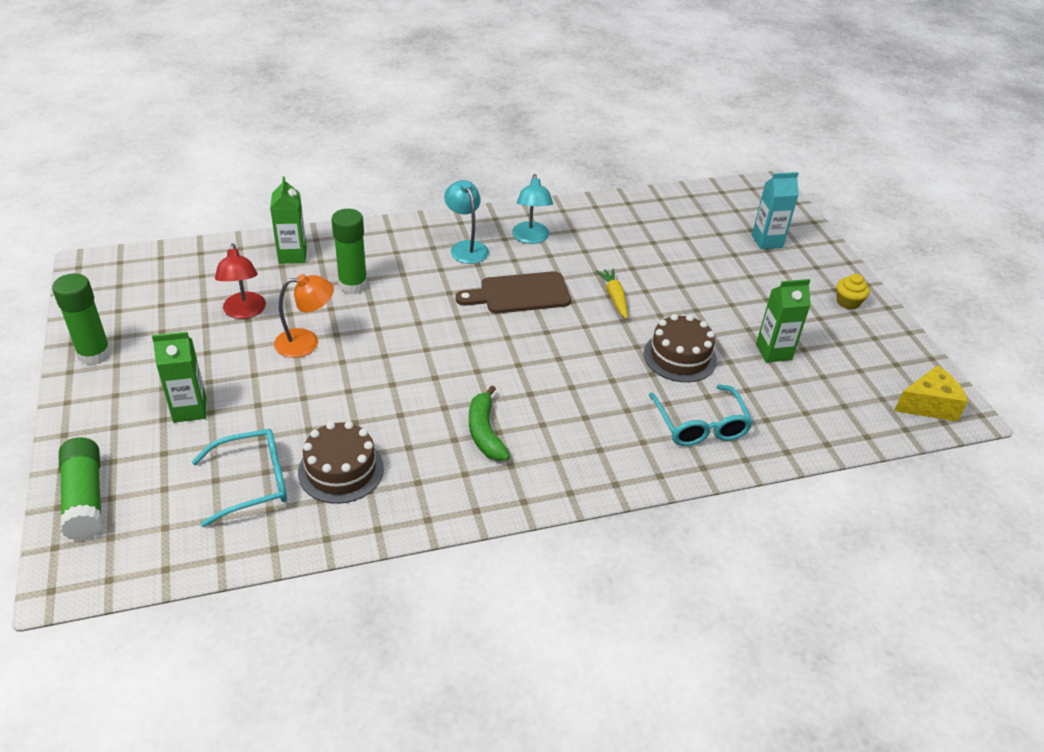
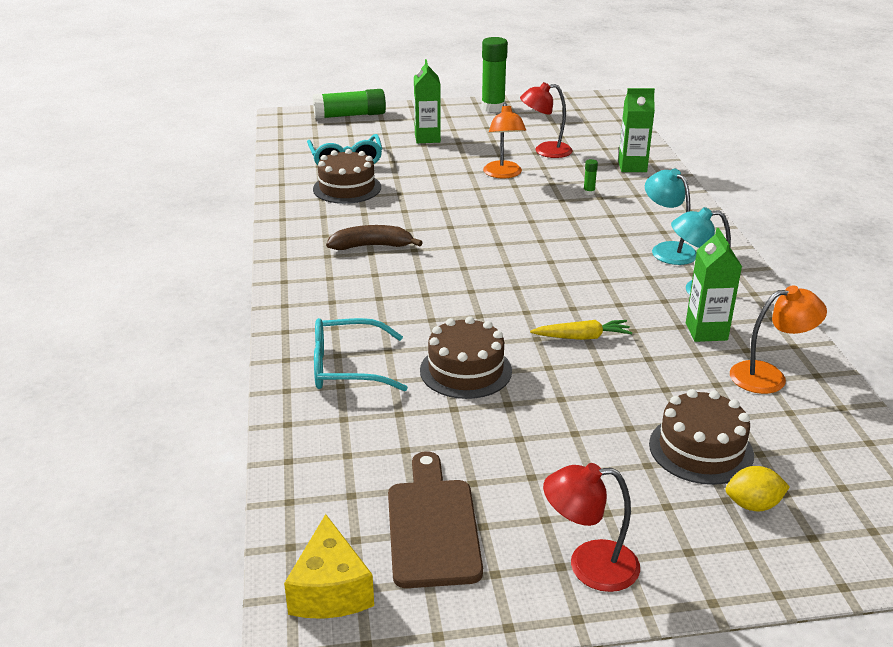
camera: 100 degrees right, 10 degrees down
green glue stick [332,209,368,294] -> green glue stick [583,159,598,195], size x0.41
turquoise lamp [444,180,489,264] -> turquoise lamp turned 105 degrees counterclockwise [645,169,697,265]
brown cutting board [455,271,571,313] -> brown cutting board moved to [388,451,483,588]
green banana [469,386,510,461] -> brown banana [326,225,423,250]
turquoise carton [752,172,799,249] -> yellow lemon [726,466,790,511]
green carton [756,279,811,363] -> green carton moved to [686,228,742,342]
yellow cupcake [837,274,870,310] -> red lamp [543,463,640,592]
none -> brown cake [649,389,754,485]
none -> orange lamp [730,285,827,394]

